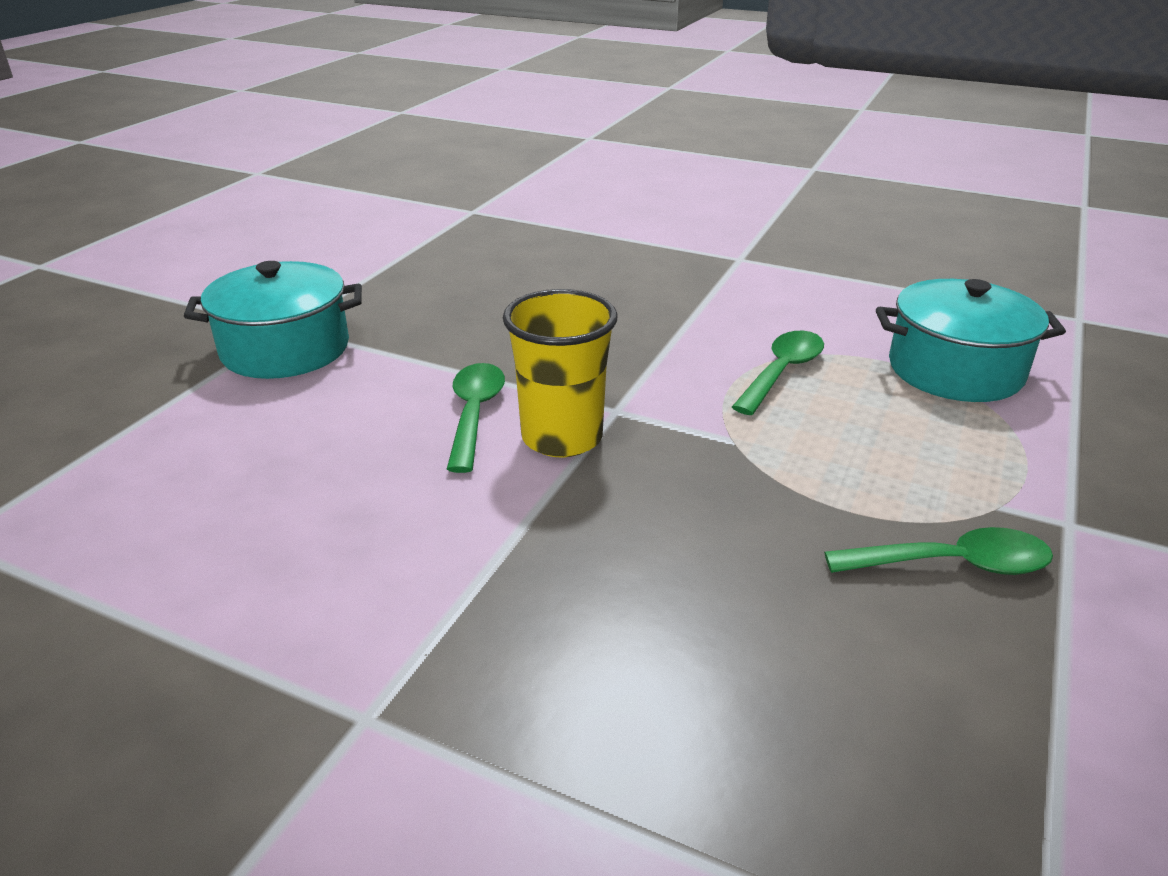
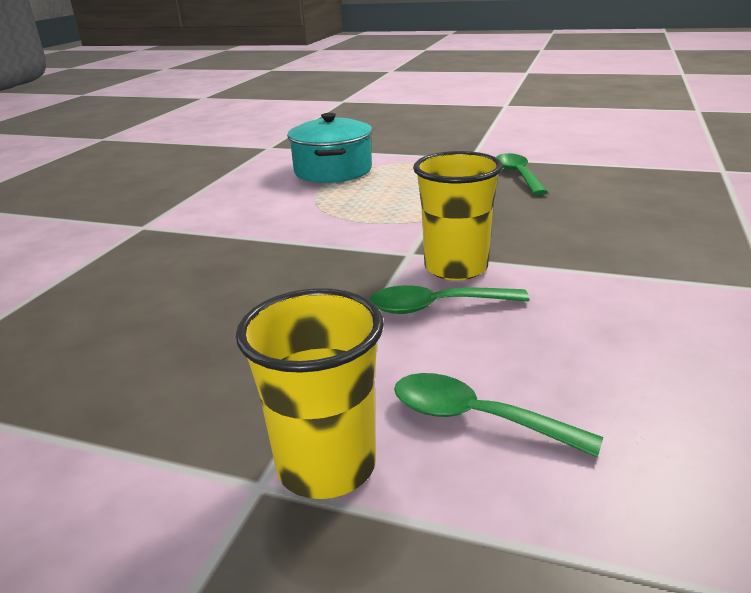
camera: 95 degrees left, 5 degrees down
turquoise pot [184,261,362,379] -> yellow cup [236,288,384,499]
green spoon [732,331,824,415] -> green spoon moved to [394,373,603,457]

